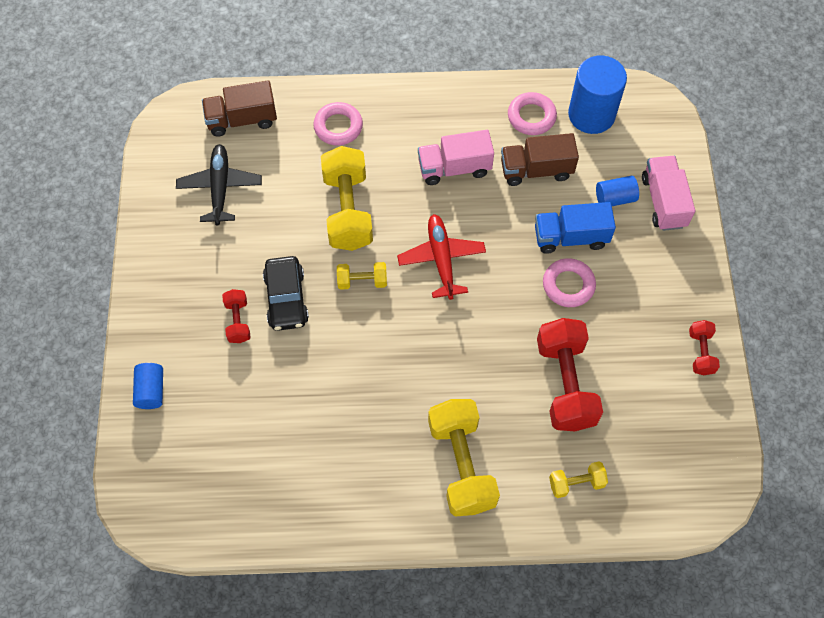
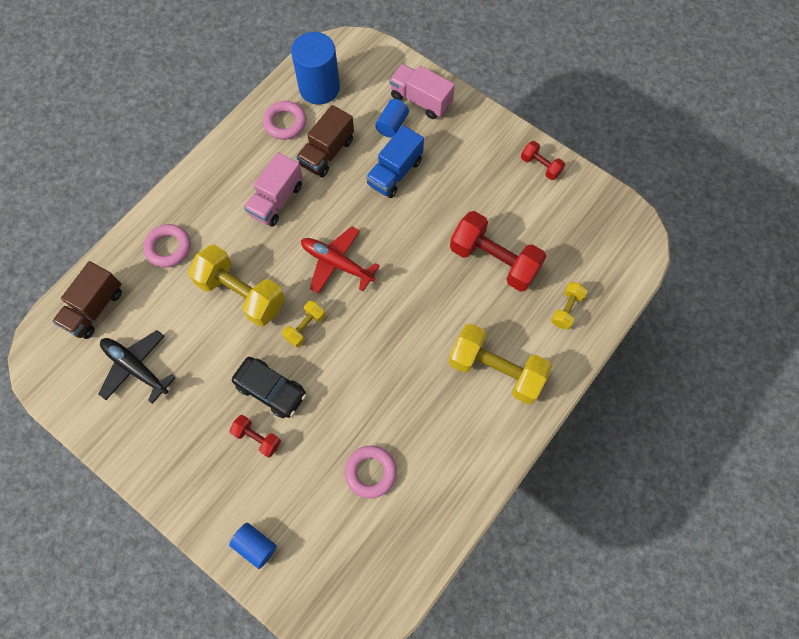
camera: 50 degrees left, 5 degrees up
pink ring [543,258,596,307] -> pink ring moved to [345,446,397,499]

